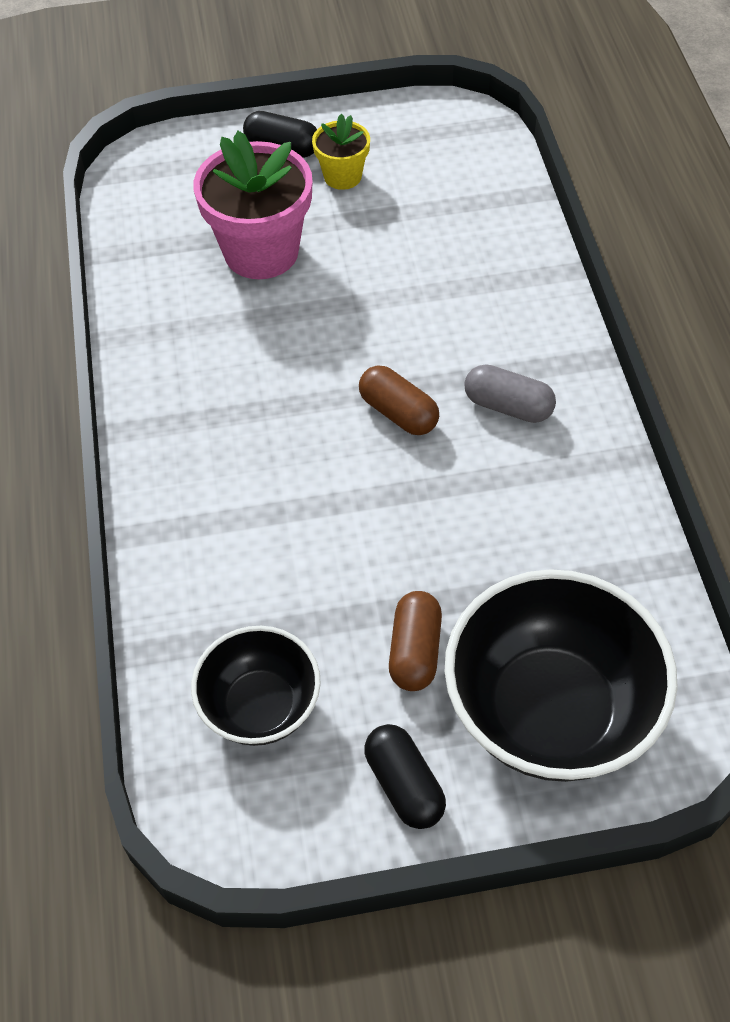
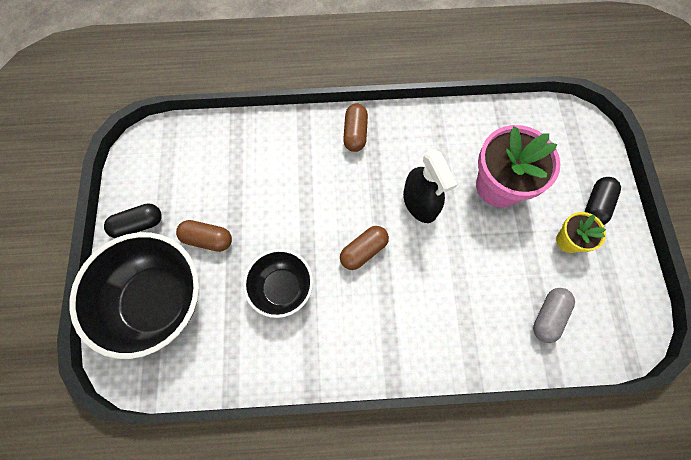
camera: 95 degrees right, 15 degrees up
black bowl [191,626,321,746] -> black bowl moved to [243,249,313,318]
grey capsule [464,364,556,423] -> grey capsule moved to [533,288,575,343]
none -> brown capsule [343,103,368,152]
none -> black spray bottle [403,149,457,223]

